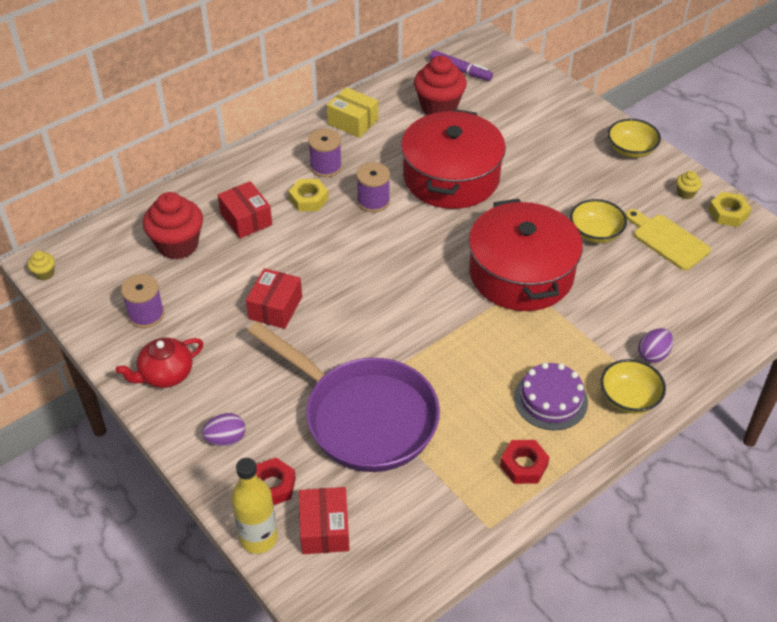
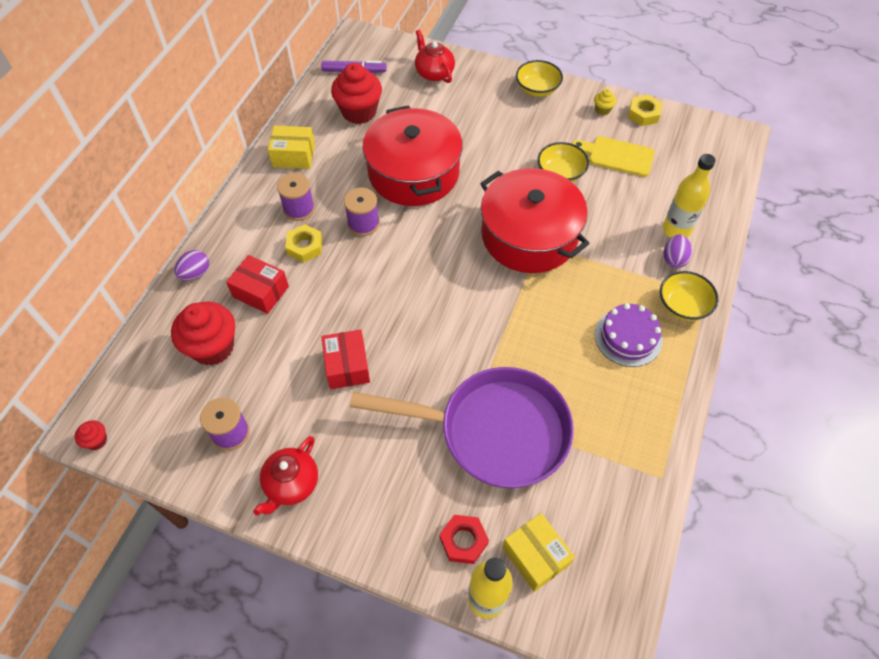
camera: 30 degrees left, 10 degrees up
yellow cupcake [27,251,55,280] -> red cupcake [75,420,107,450]
purple egg [202,413,246,446] -> purple egg moved to [174,250,209,280]
red box [299,487,350,554] -> yellow box [502,513,575,592]
red nut [500,440,550,484] -> none
none -> red teapot [415,29,455,83]
none -> yellow bottle [663,154,716,238]

